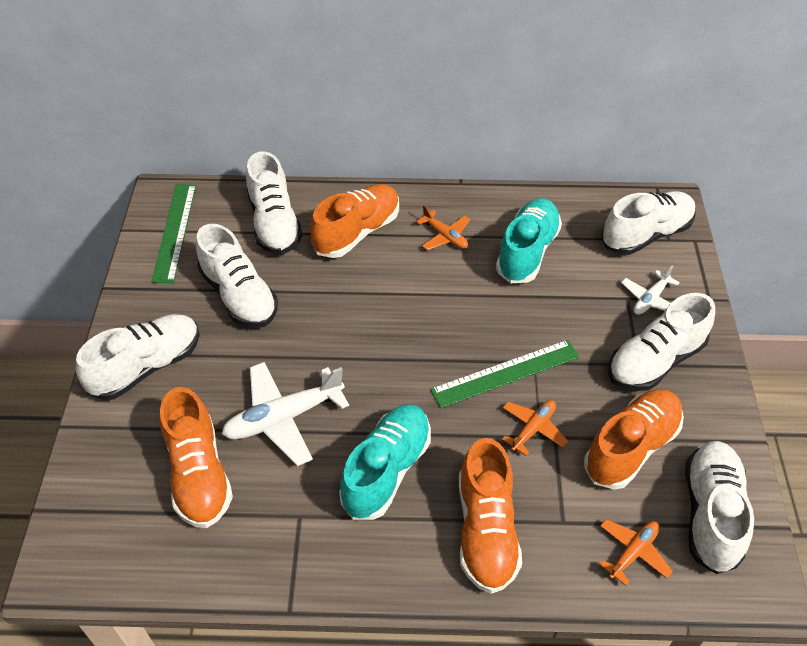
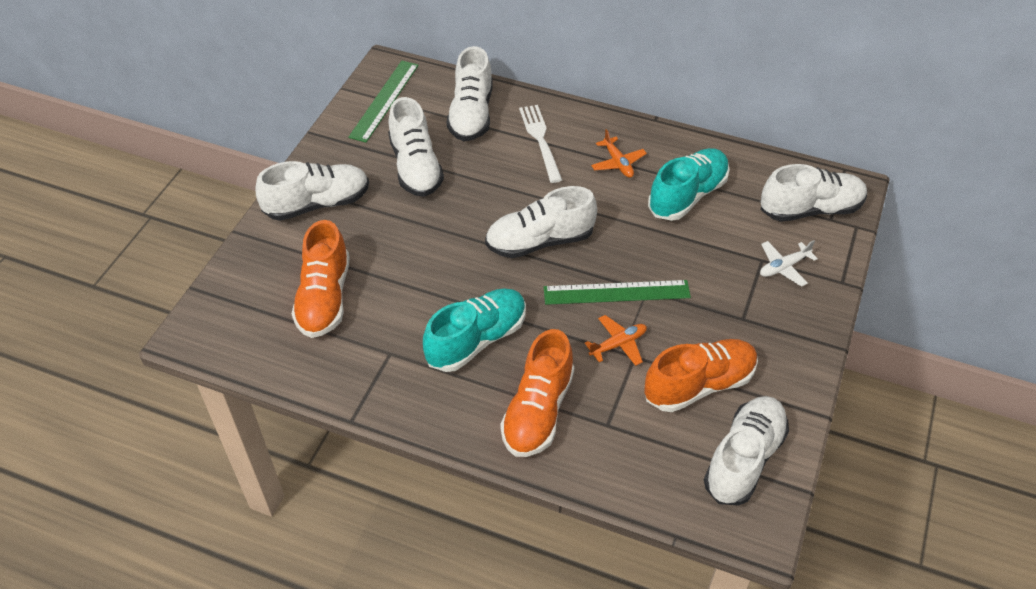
camera: 20 degrees right, 0 degrees up
white plane [222,362,349,466] -> none
orange shoe [310,184,399,258] -> white fork [519,105,562,183]
orange plane [599,519,673,586] -> none
white shoe [608,293,715,391] -> white shoe moved to [485,186,597,258]

